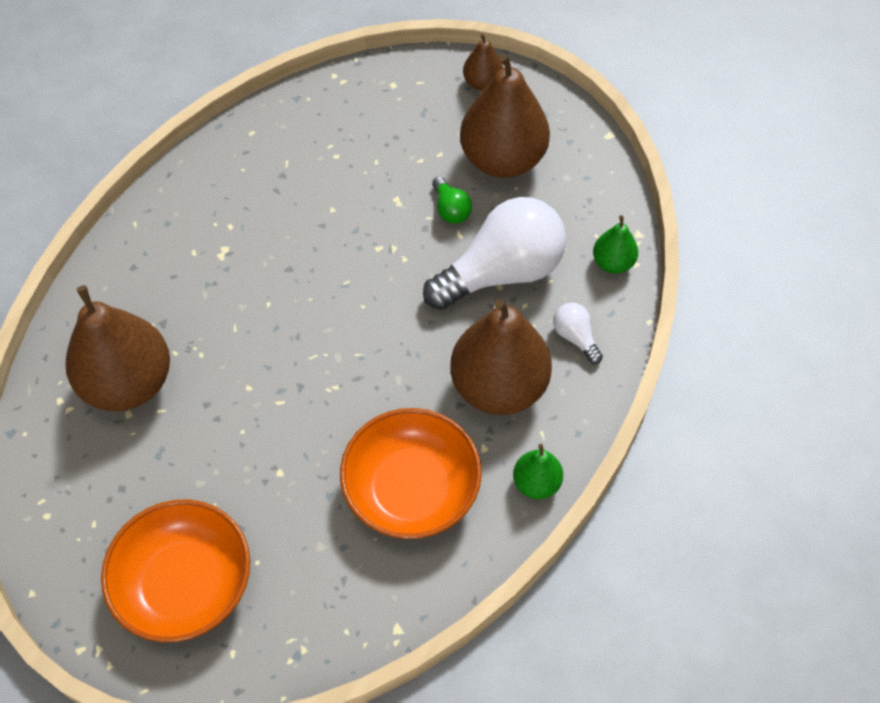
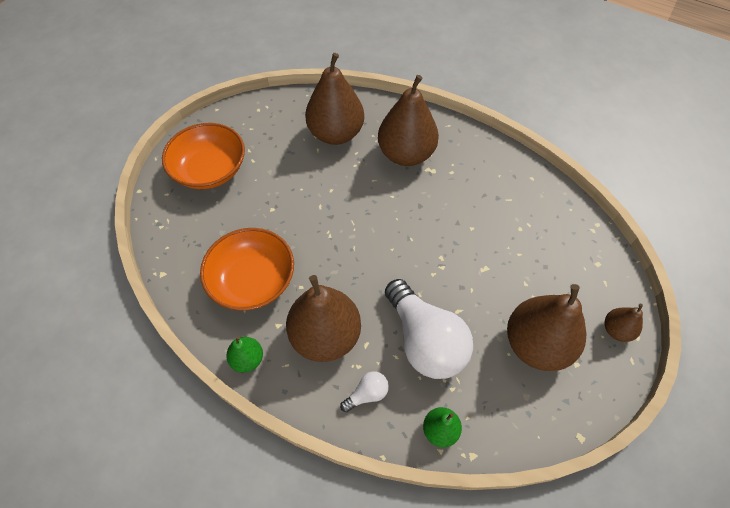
camera: 90 degrees right, 0 degrees up
green light bulb [432,176,472,224] -> none
none -> brown pear [378,75,439,166]

